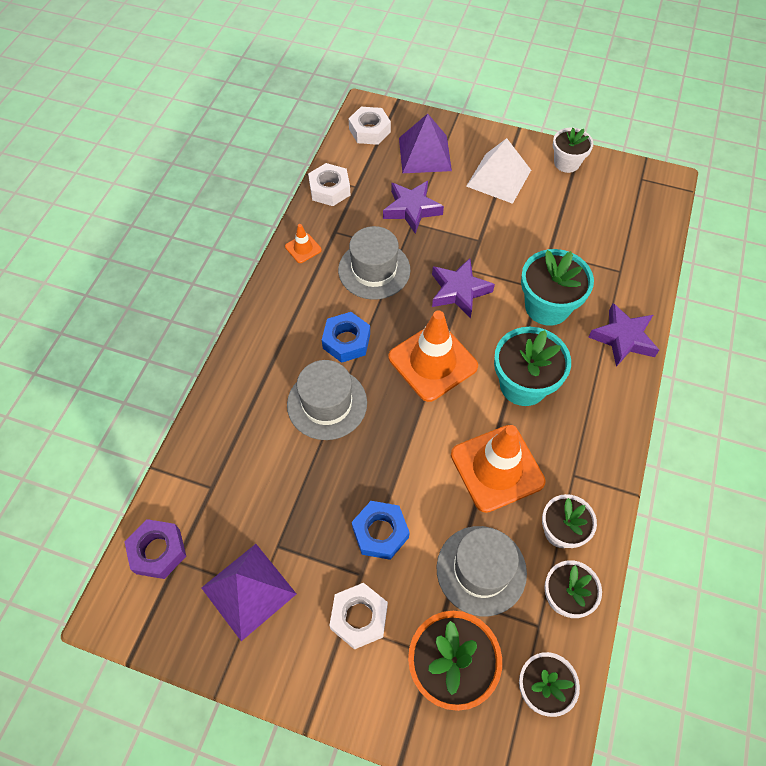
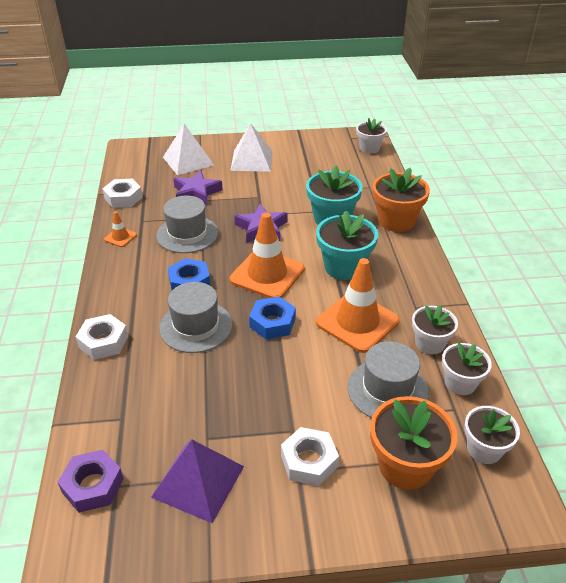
camera: 25 degrees left, 20 degrees down
white nut [349,107,391,145] -> white nut moved to [75,314,128,360]
blue nut [352,501,410,560] -> blue nut moved to [249,296,296,340]
purple pyramid [399,114,452,173] -> white pyramid [163,124,214,175]
white flower pot [553,128,594,173] -> white flower pot moved to [356,118,387,154]
purple star [588,303,659,367] -> orange flower pot [373,168,430,232]

